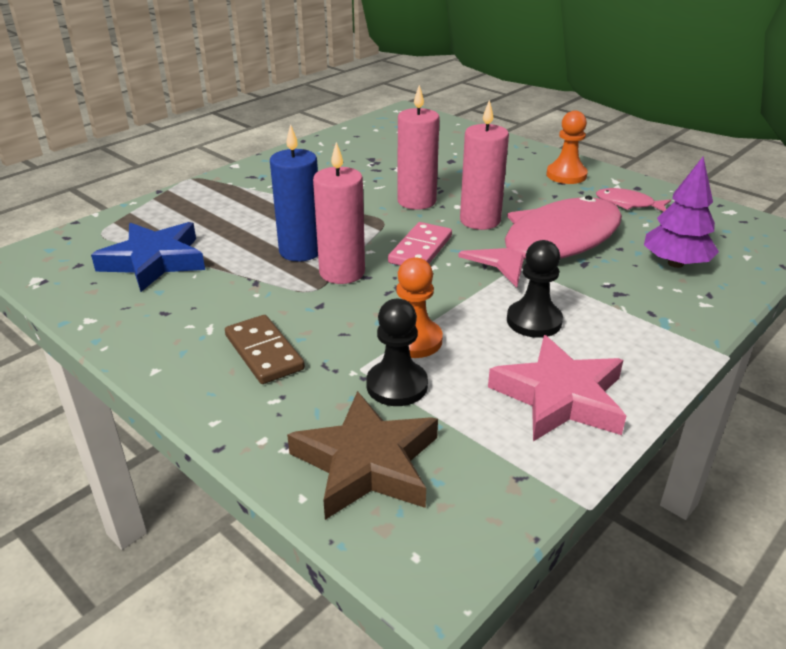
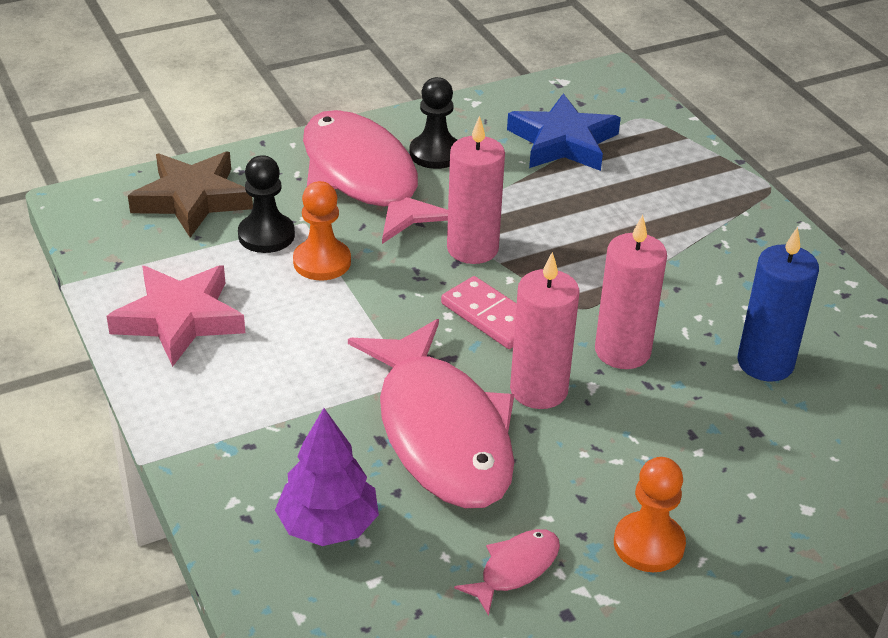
camera: 110 degrees right, 5 degrees up
brown domino [225,315,305,384] -> pink fish [303,110,448,244]
blue candle [270,124,318,261] -> blue candle moved to [737,227,819,381]
black pawn [507,240,563,338] -> black pawn moved to [410,77,457,169]

